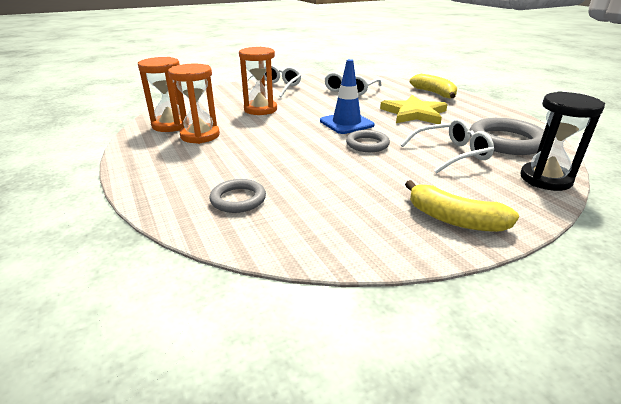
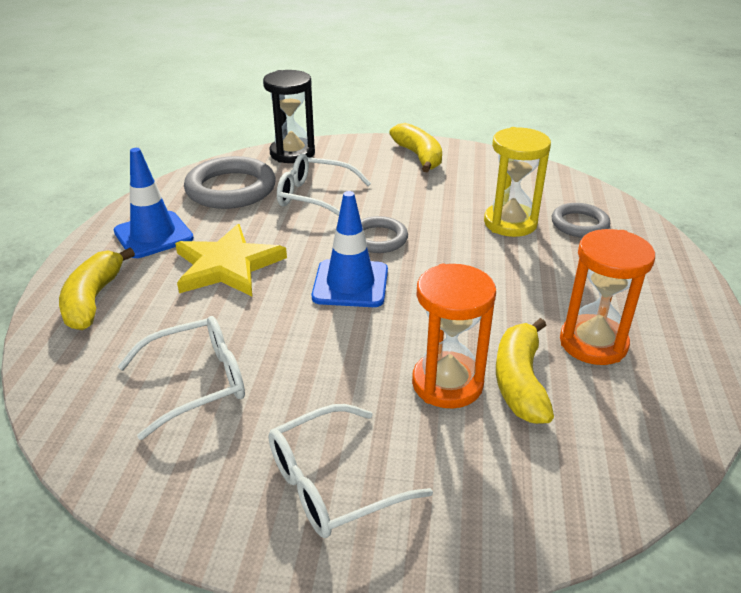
camera: 145 degrees left, 5 degrees up
orange hourglass [138,57,183,132] -> none
none -> blue traffic cone [114,148,194,258]
none -> yellow hourglass [484,127,551,237]
none -> yellow banana [496,318,554,424]

